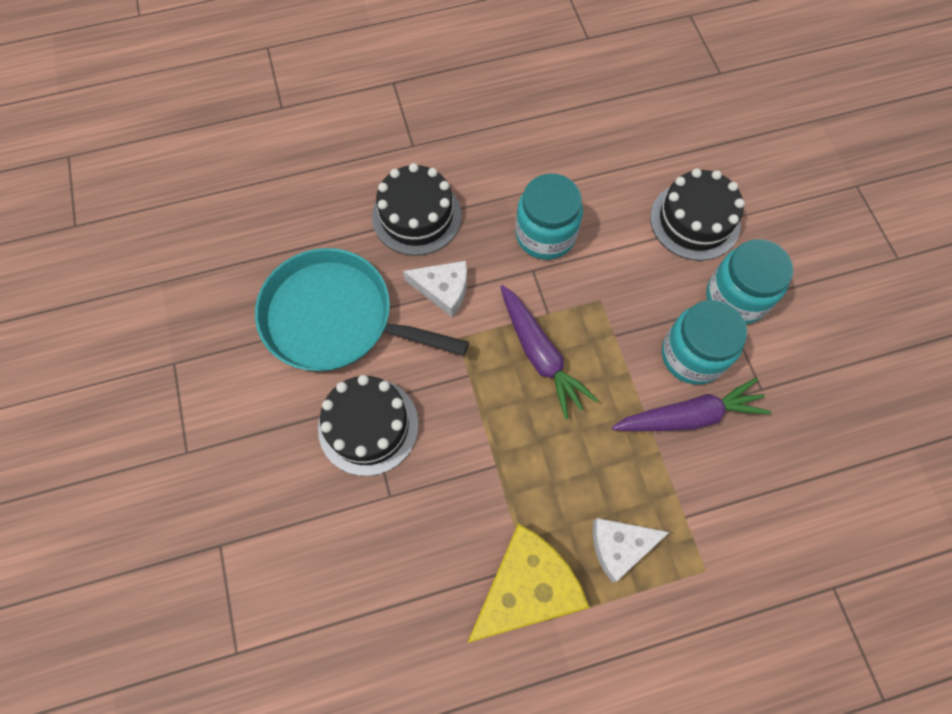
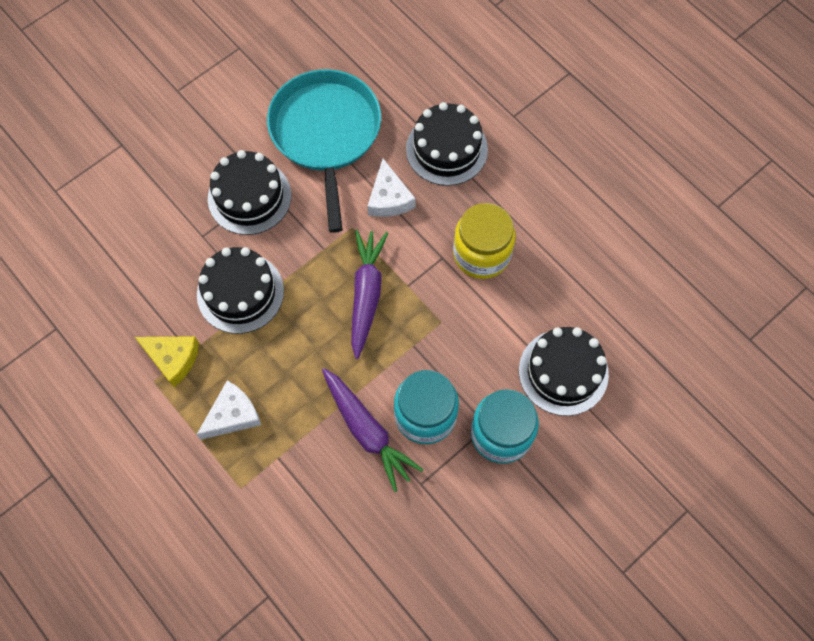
camera: 65 degrees right, 0 degrees up
yellow cheese [467,524,590,643] -> yellow cheese [135,337,199,387], size x0.62
purple carrot [500,285,598,419] -> purple carrot turned 150 degrees clockwise [351,230,388,359]
turquoise jar [515,173,583,260] -> yellow jar [453,203,516,279]
white cheese [592,518,670,583] -> white cheese turned 90 degrees clockwise [197,381,261,440]
none -> black cake [197,247,284,334]

